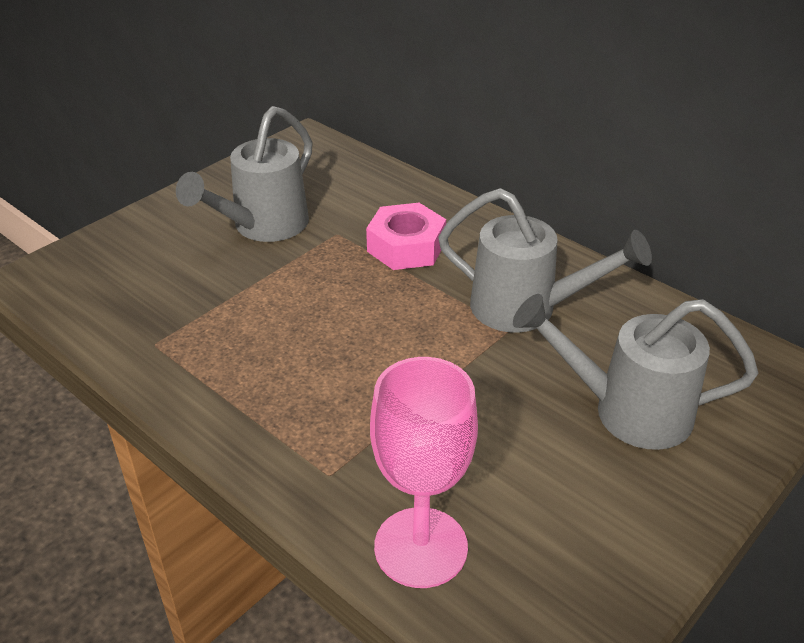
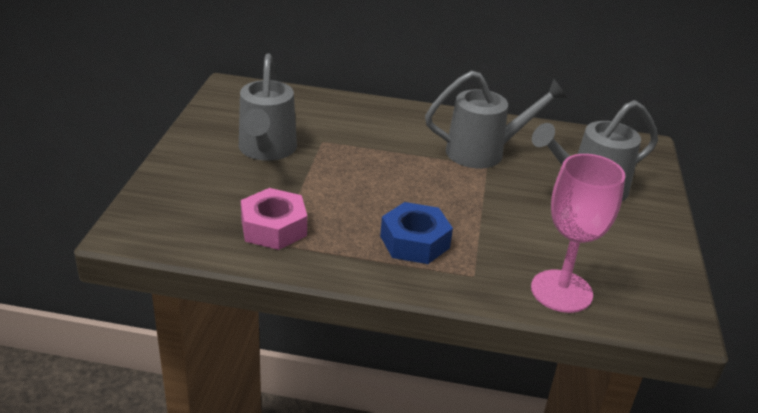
camera: 35 degrees left, 5 degrees down
pink nut [366,203,446,270] -> pink nut moved to [241,188,307,250]
none -> blue nut [380,202,453,264]

